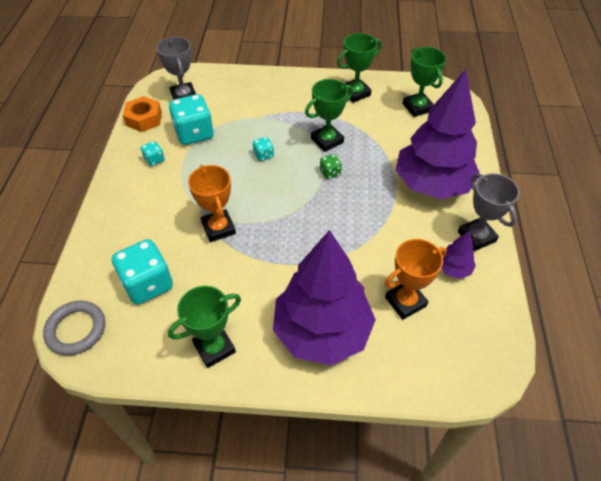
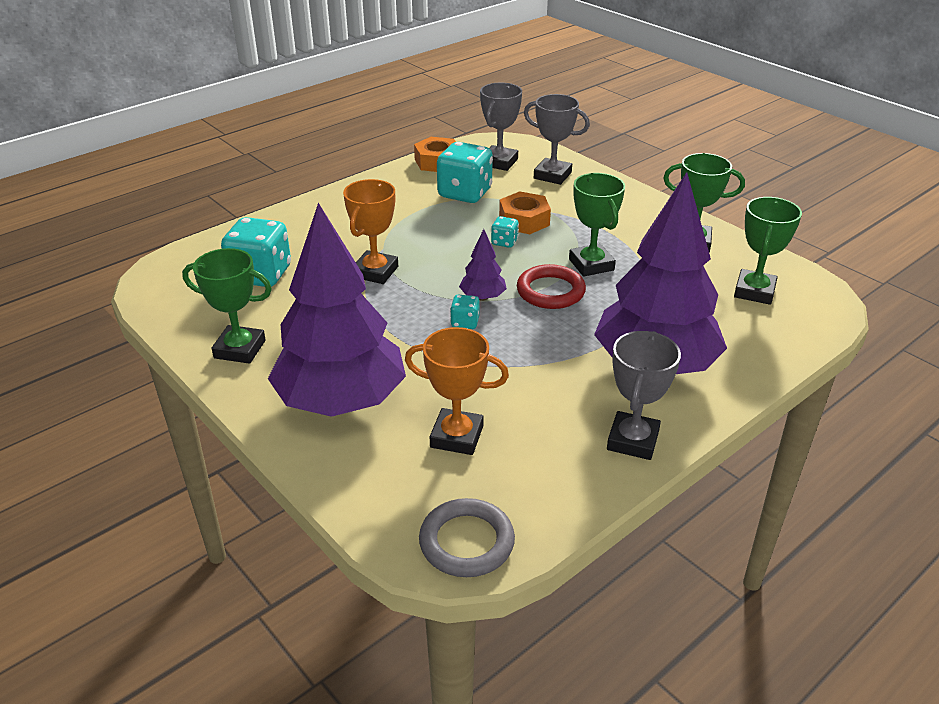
camera: 45 degrees right, 15 degrees down
grey ring [43,301,105,356] -> grey ring moved to [419,498,515,577]
turquoise dice [141,141,165,166] -> turquoise dice moved to [450,295,480,329]
green trophy [305,79,353,152] -> green trophy turned 60 degrees clockwise [569,173,625,277]
green dice [320,154,342,179] -> red ring [517,264,586,309]
purple tree [441,231,476,279] -> purple tree moved to [459,229,507,301]
none -> orange nut [499,191,551,234]
none -> grey trophy [524,94,590,185]

